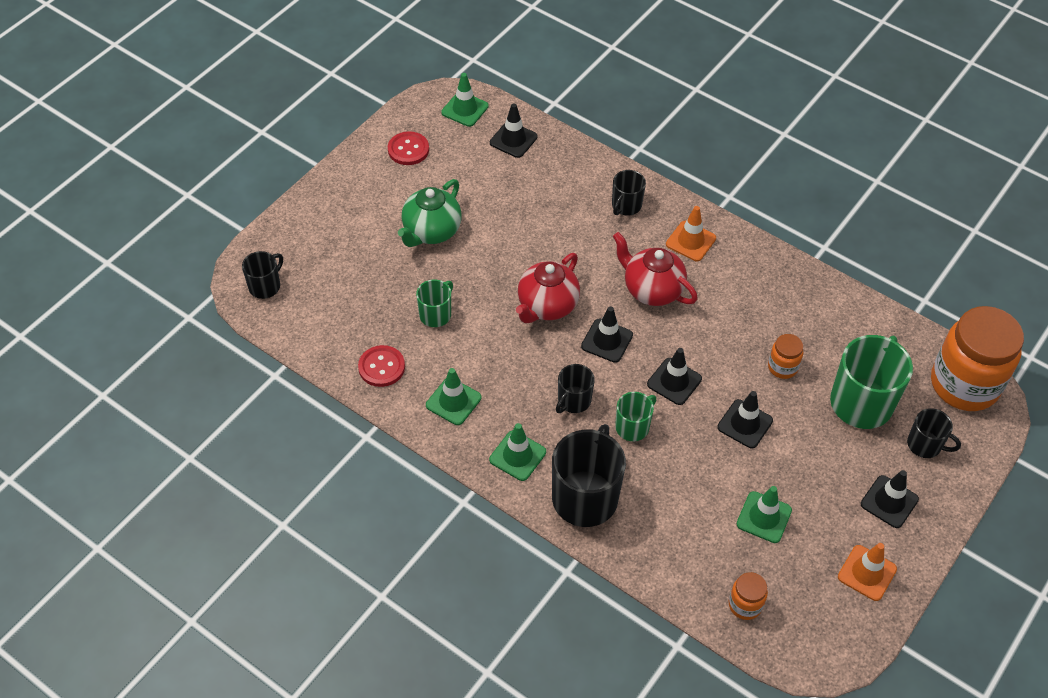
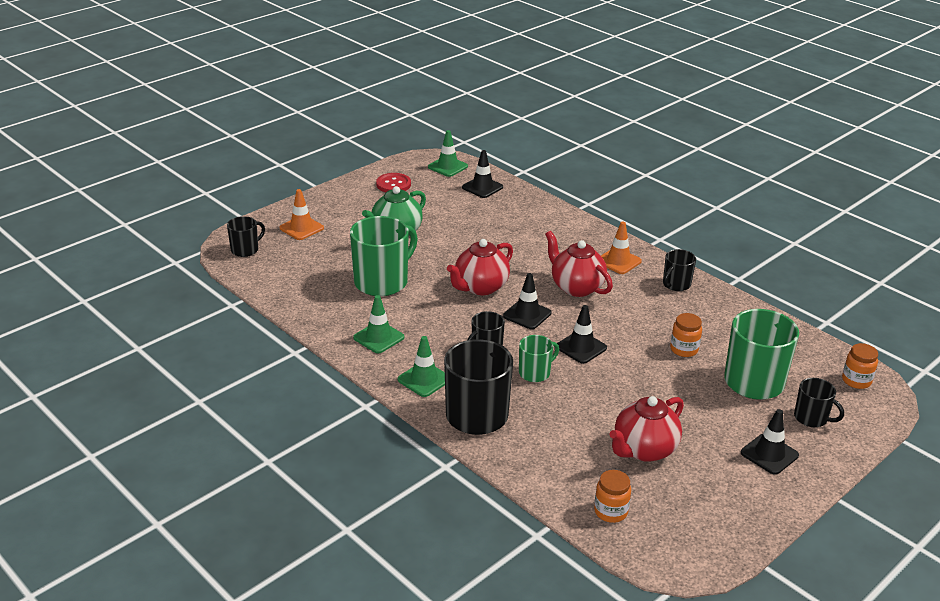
camera: 10 degrees right, 20 degrees down
red button [358,345,405,387] -> none
green mug [416,279,453,327] -> green mug [350,216,418,296], size x1.89
black mug [612,170,646,215] -> black mug moved to [663,249,696,291]
black traffic cone [717,391,773,448] -> none
green traffic cone [737,486,792,543] -> red teapot [609,396,684,462]
orange traffic cone [838,543,897,601] -> orange traffic cone moved to [280,189,324,240]
orange jar [931,306,1024,411] -> orange jar [842,343,878,389], size x0.44

